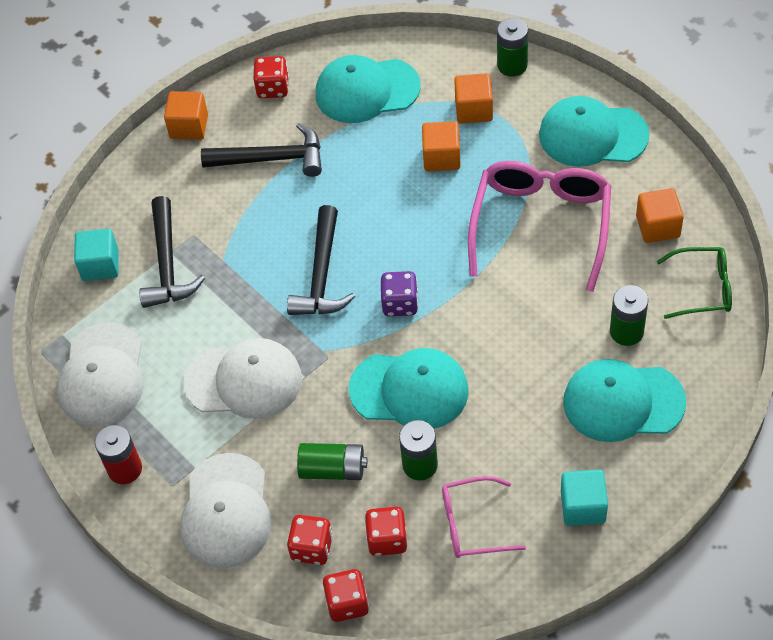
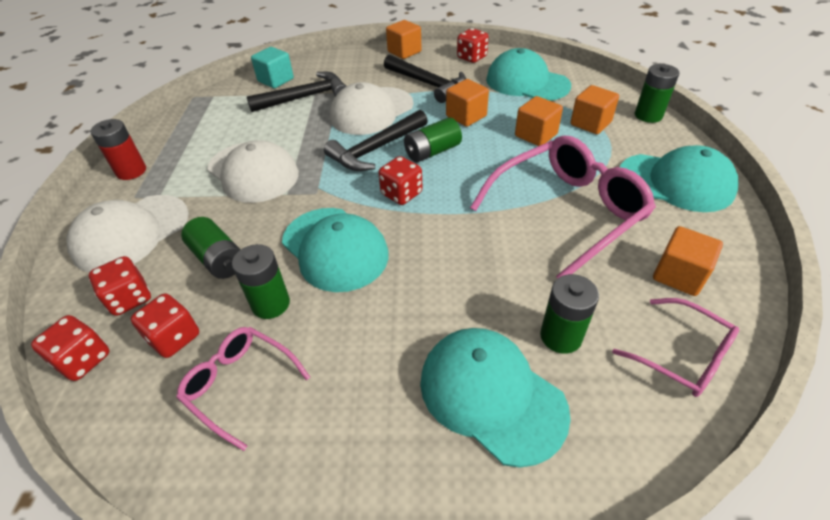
camera: 40 degrees right, 10 degrees down
white cap [57,322,143,426] -> white cap moved to [330,82,413,135]
black hammer [139,196,205,308] -> black hammer turned 150 degrees counterclockwise [246,72,347,112]
purple dice [381,271,418,316] -> red dice [378,156,422,205]
turquoise cap [539,96,650,167] -> turquoise cap turned 150 degrees clockwise [620,145,738,212]
turquoise cube [561,470,608,526] -> none
green glasses [657,247,732,319] -> pink glasses [612,298,739,397]
none -> green battery [404,117,462,163]
none -> orange cube [446,79,489,127]

